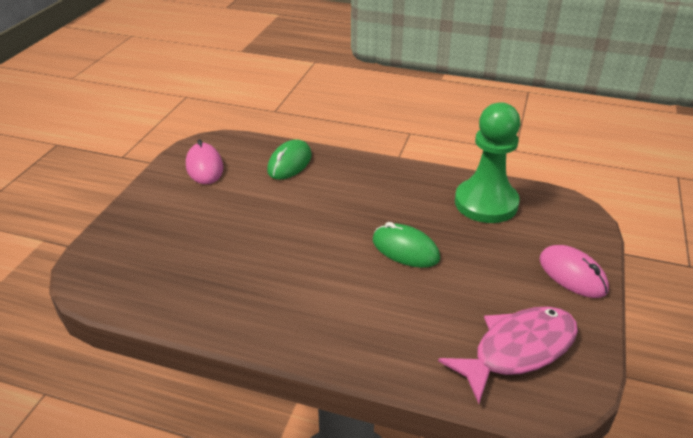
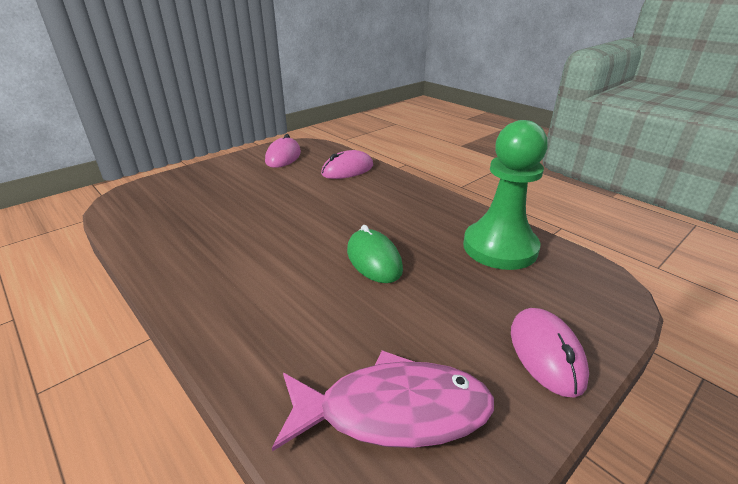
camera: 30 degrees right, 5 degrees down
green mouse [267,139,312,180] -> pink mouse [321,150,373,179]

